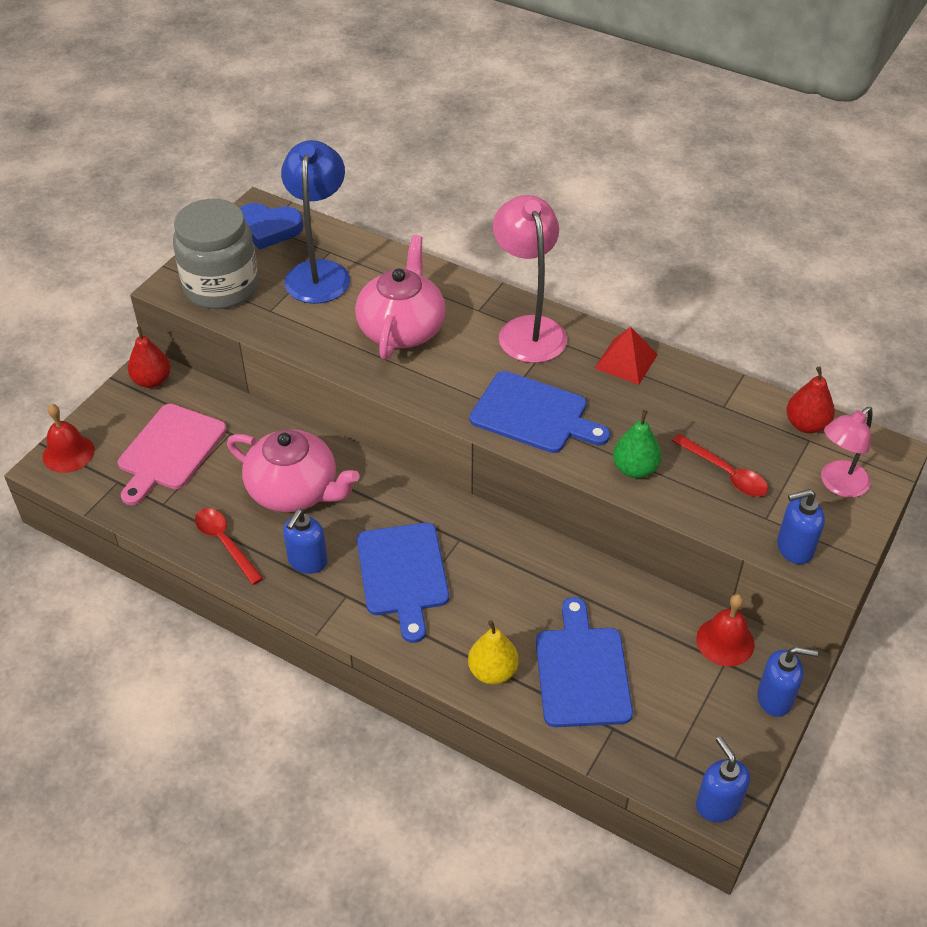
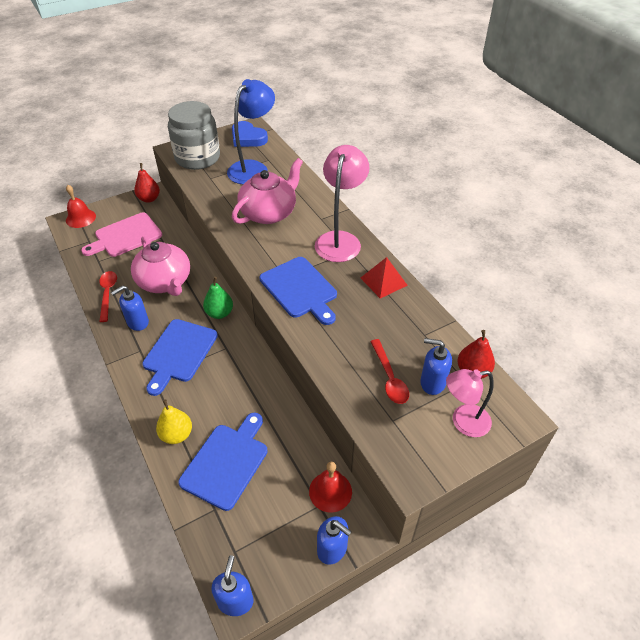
camera: 30 degrees right, 0 degrees up
green pear [613,410,662,478] -> green pear moved to [203,277,233,319]
blue soap dispenser [777,489,825,564] -> blue soap dispenser moved to [420,338,452,395]

